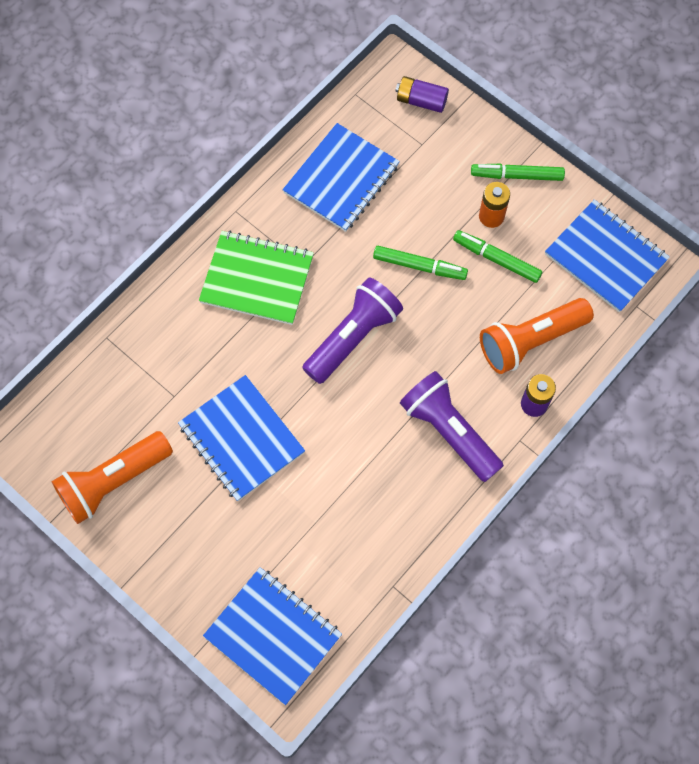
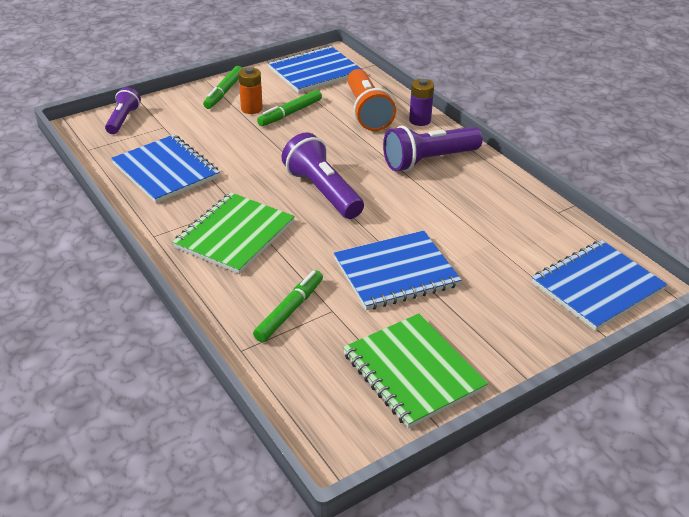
camera: 75 degrees left, 30 degrees down
orange flashlight [51,431,173,524] -> green notebook [343,314,488,428]
green marker [373,246,468,280] -> green marker moved to [253,270,323,342]
purple battery [395,76,449,113] -> purple flashlight [105,87,141,134]

